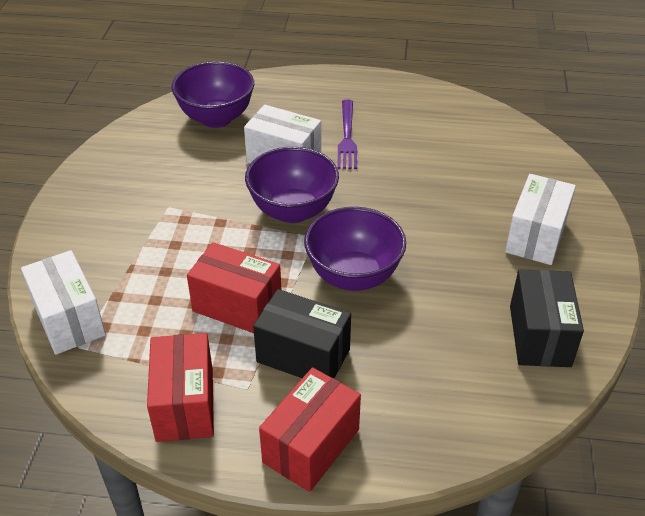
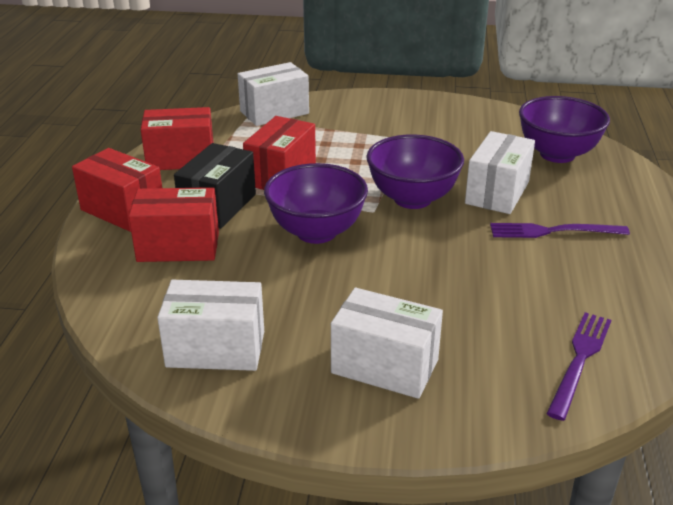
camera: 90 degrees right, 10 degrees down
black box [510,270,584,367] -> white box [157,280,264,371]
none -> red box [129,187,219,262]
none -> purple fork [546,312,612,421]

